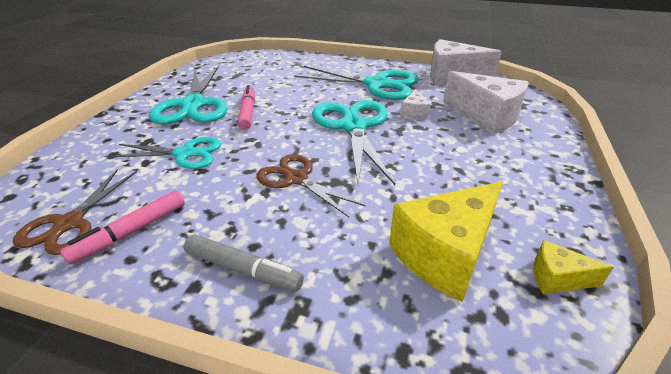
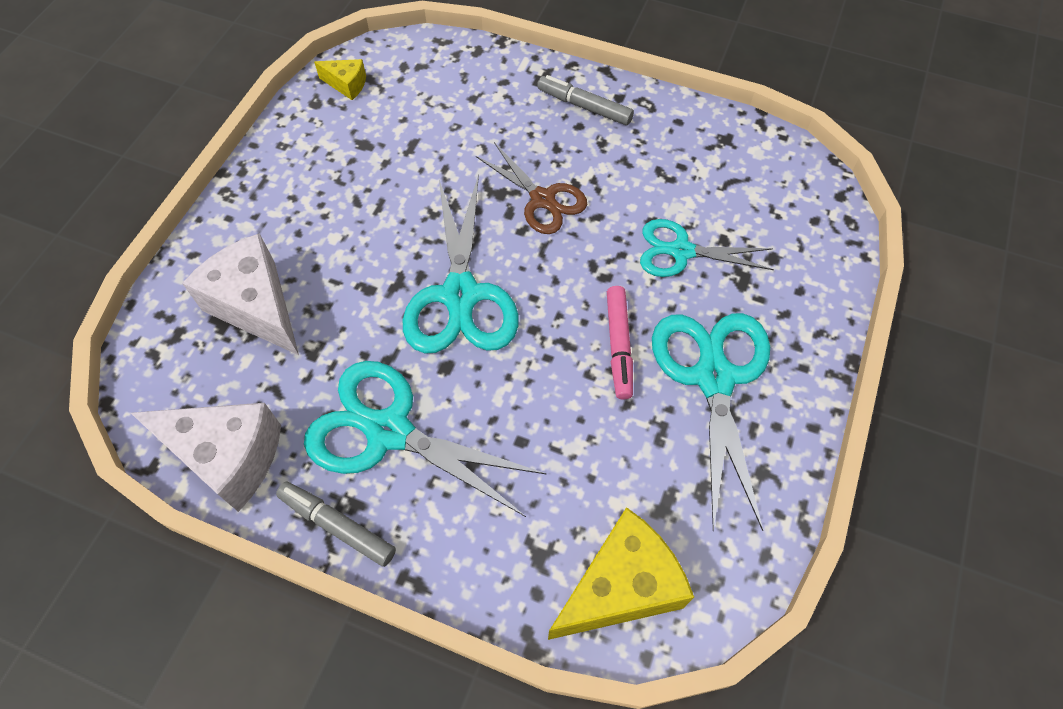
camera: 175 degrees left, 25 degrees up
brown scissors [13,169,137,255] -> none
pink marker [60,190,185,265] -> none
yellow cheese [389,181,503,302] -> yellow cheese moved to [548,507,694,640]
white cheese [400,89,431,120] -> none
none -> grey marker [276,482,396,567]

